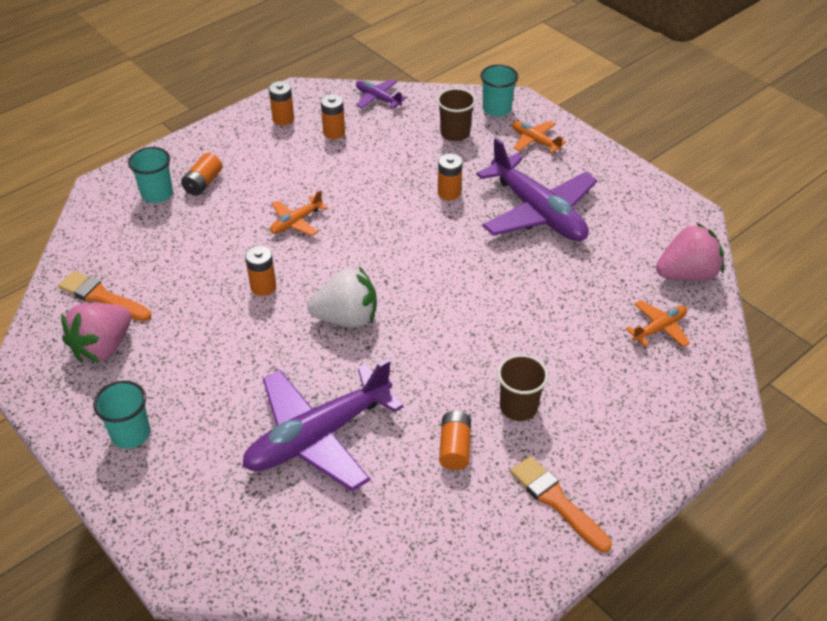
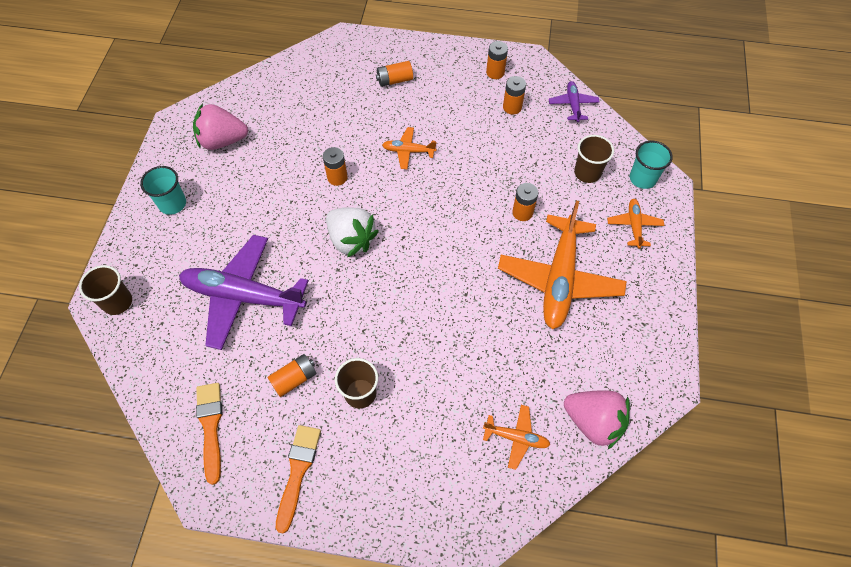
camera: 50 degrees right, 15 degrees up
orange brush [58,271,151,321] -> orange brush moved to [196,383,222,485]
turquoise cup [128,147,173,203] -> none
purple plane [476,137,598,241] -> orange plane [498,201,627,329]
none -> brown cup [79,265,132,315]

